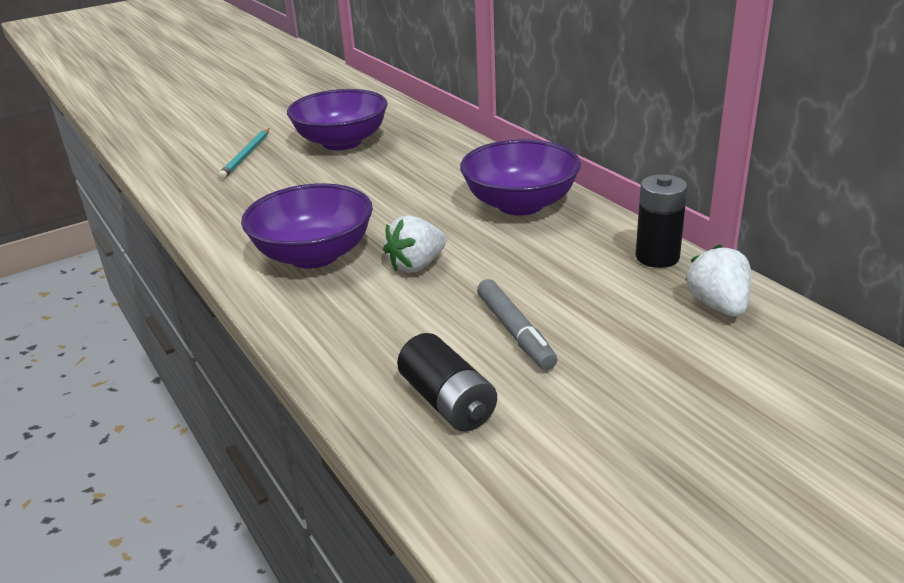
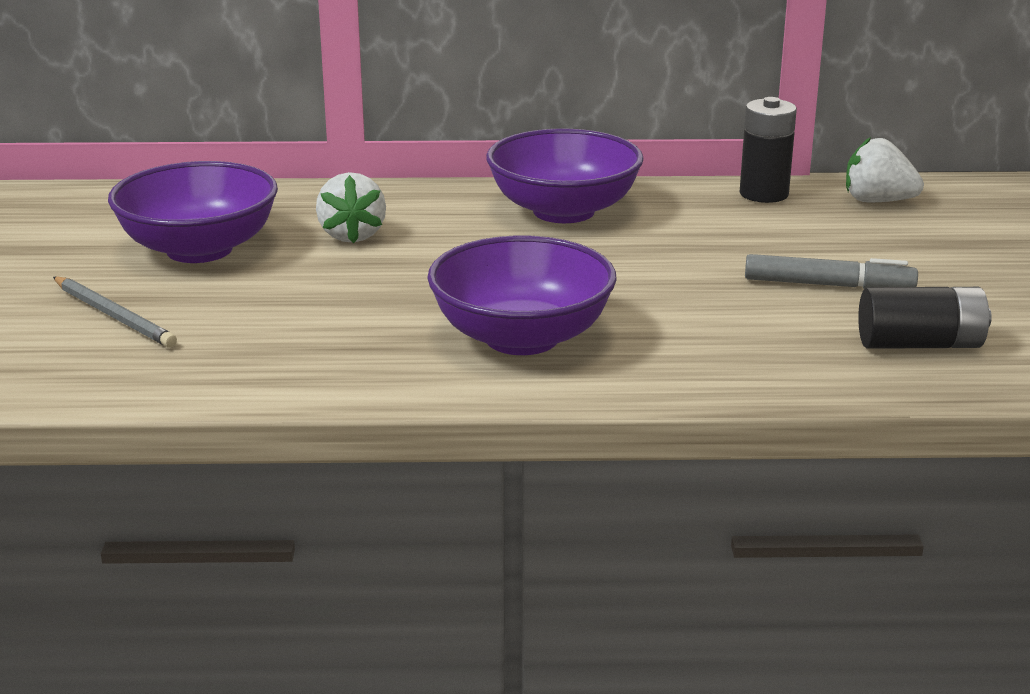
camera: 60 degrees left, 5 degrees down
turquoise pencil [218,129,269,179] -> grey pencil [53,277,177,348]
white strawberry [383,215,447,273] -> white strawberry moved to [316,172,386,243]

